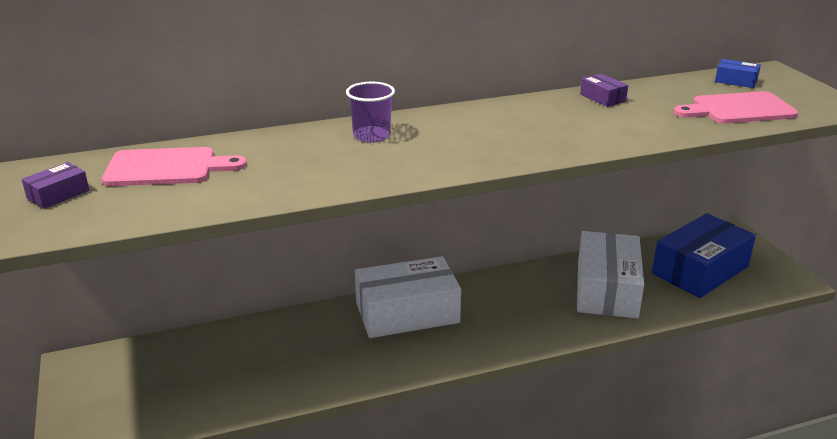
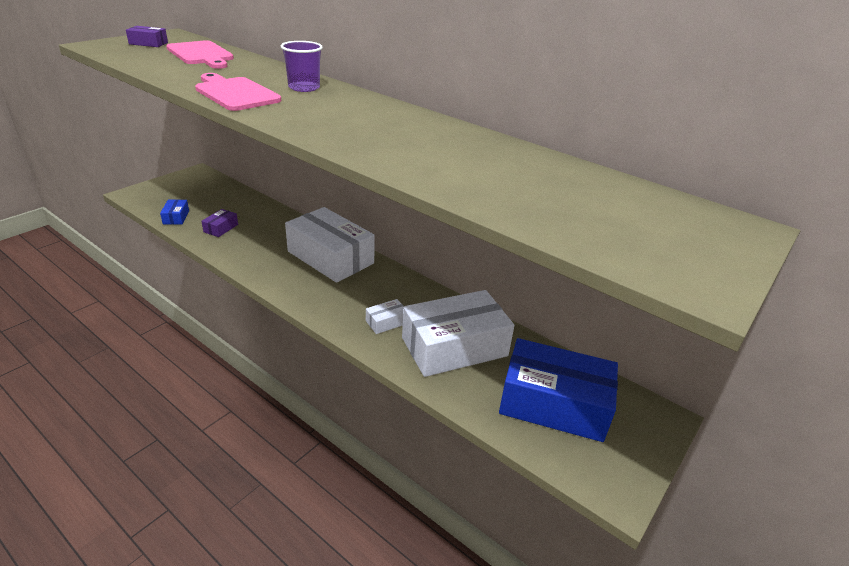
camera: 55 degrees right, 5 degrees up
purple box [580,73,628,107] -> purple box moved to [201,209,238,237]
pink cutting board [674,91,798,124] -> pink cutting board moved to [195,73,281,111]
blue box [715,59,761,88] -> blue box moved to [160,199,189,225]
none -> white box [366,299,404,334]

